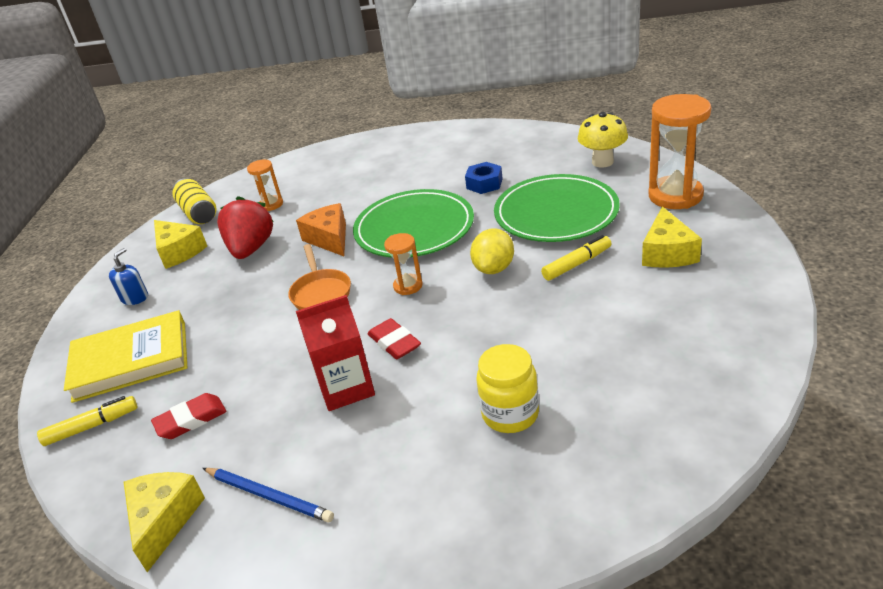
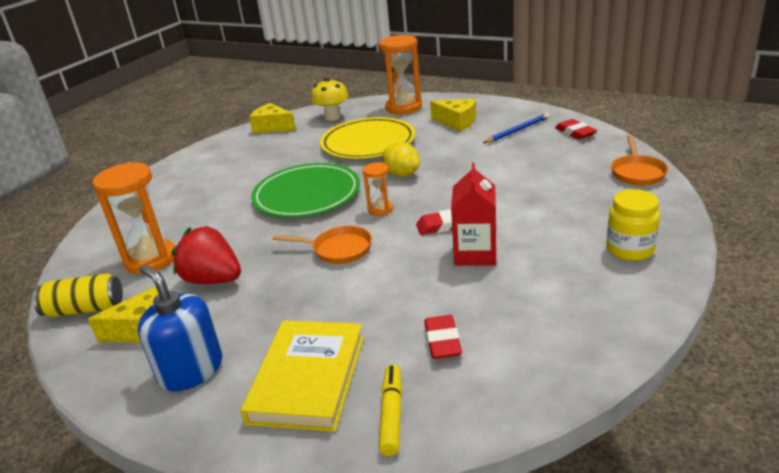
camera: 65 degrees left, 5 degrees down
blue soap dispenser [109,248,148,305] -> blue soap dispenser [138,264,222,391], size x1.83
yellow cheese [124,472,205,572] -> yellow cheese moved to [249,103,296,133]
blue pencil [203,468,334,522] -> blue pencil moved to [483,113,549,143]
orange hourglass [247,159,283,211] -> orange hourglass [93,162,175,274], size x1.94
orange cheese [296,203,346,256] -> none
blue nut [465,162,503,194] -> none
yellow jar [477,344,539,433] -> yellow jar moved to [606,189,660,261]
green plate [494,174,620,242] -> yellow plate [320,117,415,159]
yellow marker [541,235,612,281] -> none
none -> red eraser [555,119,597,140]
none -> orange pan [611,135,668,185]

